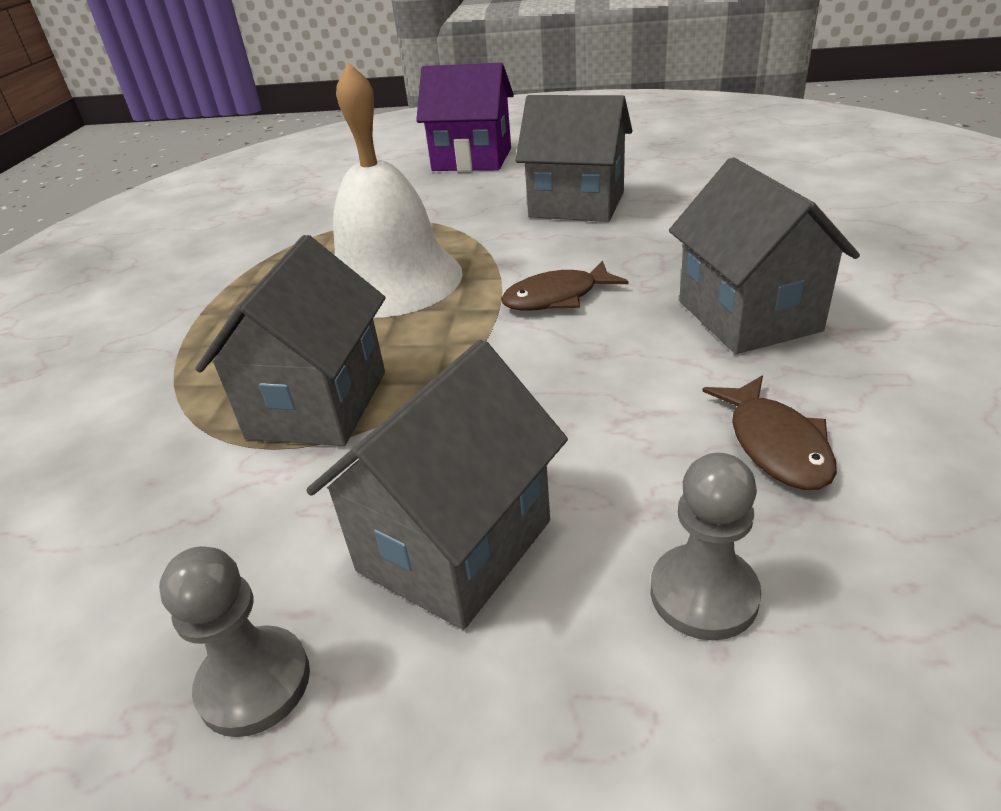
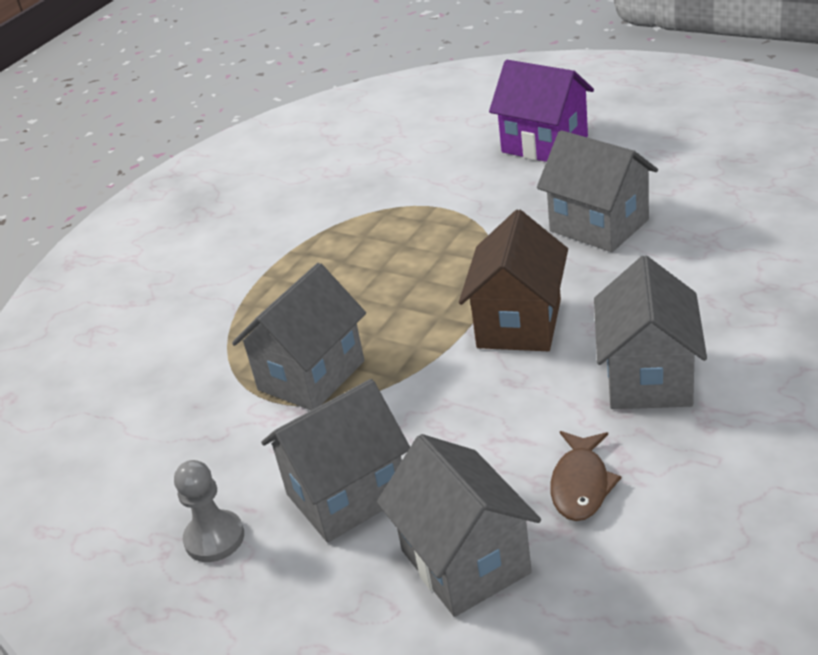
camera: 25 degrees right, 0 degrees up
white bell [333,62,463,318] -> none
brown fish [501,260,629,310] -> brown house [459,209,568,351]
grey pawn [651,453,762,640] -> grey house [377,434,541,617]

